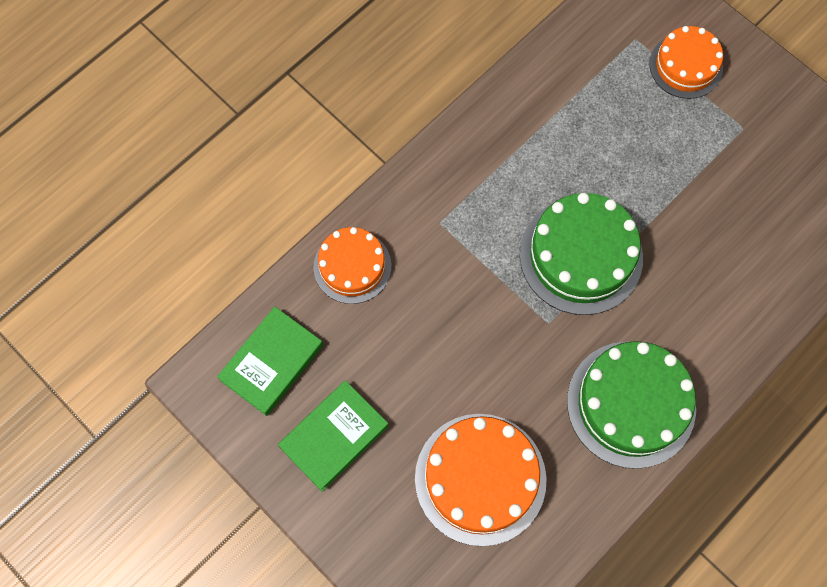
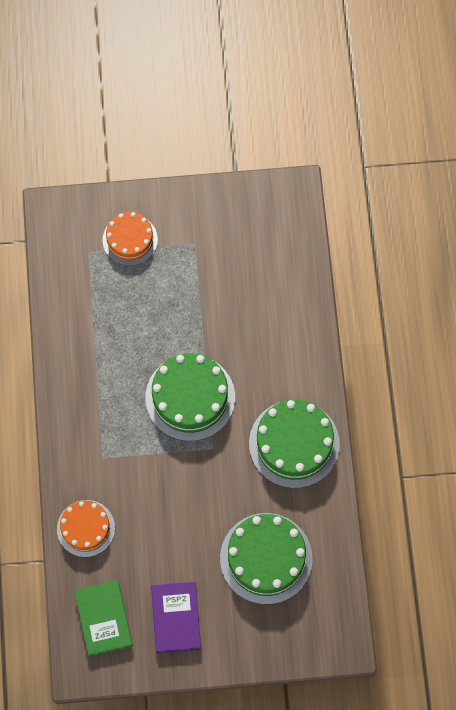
camera: 50 degrees left, 0 degrees up
green book [278,380,389,492] -> purple book [151,582,201,654]
orange cake [415,414,547,546] -> green cake [220,513,312,604]

